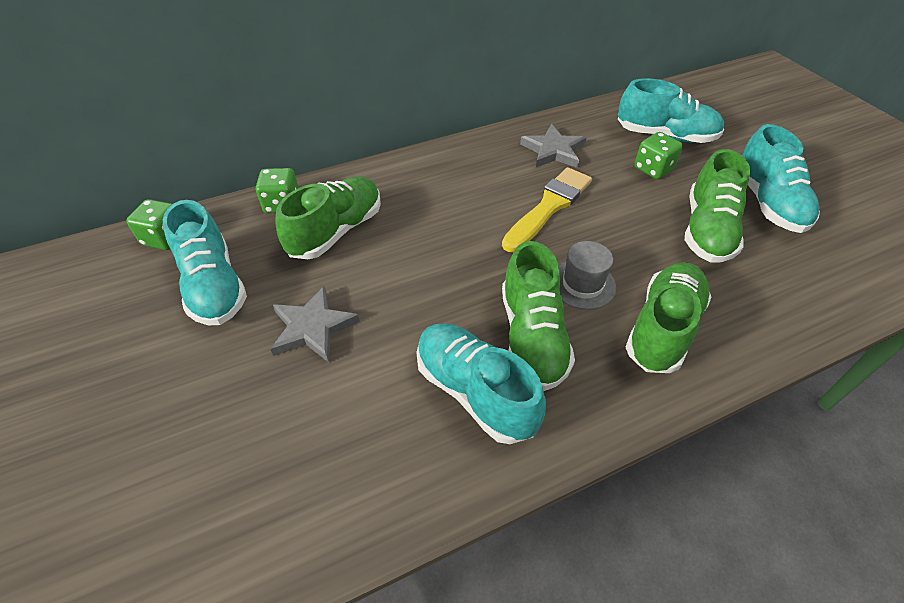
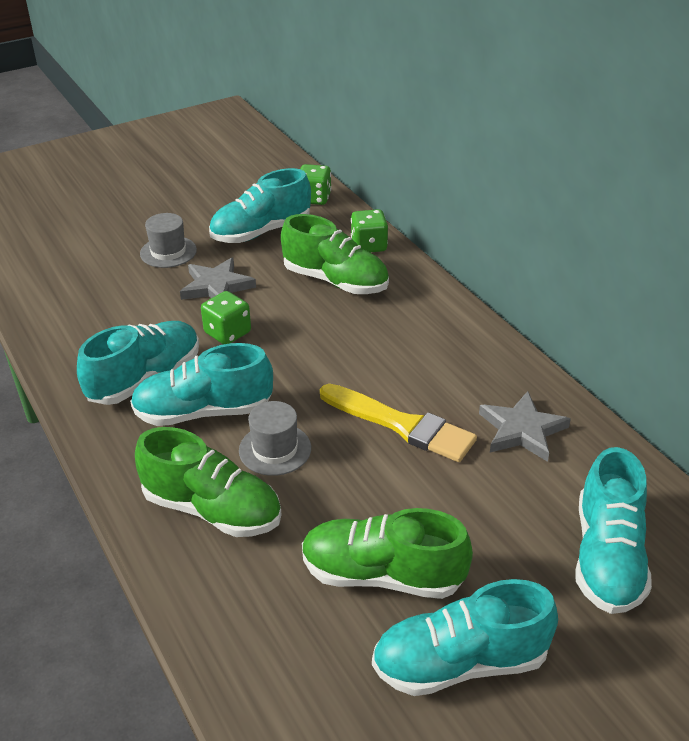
camera: 85 degrees right, 10 degrees down
green shoe [502,241,575,391] -> turquoise shoe [130,343,273,426]
green dice [634,132,683,179] -> green dice moved to [201,291,251,344]
none -> grey hat [140,213,197,268]

